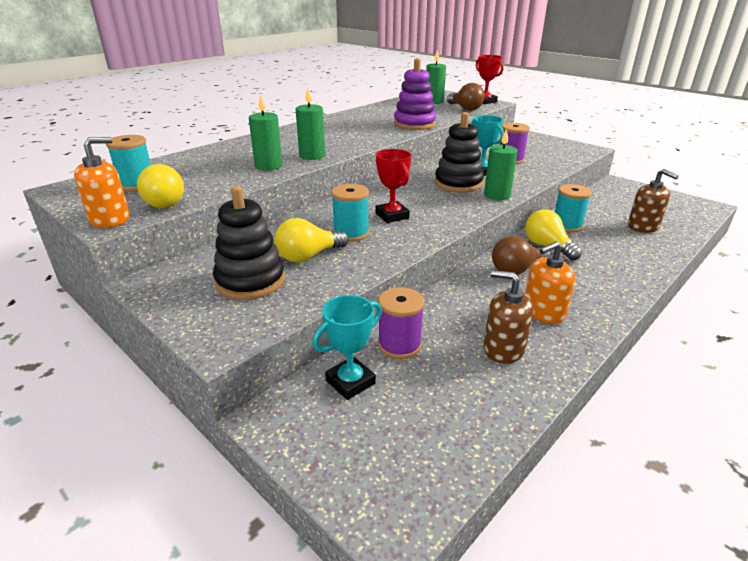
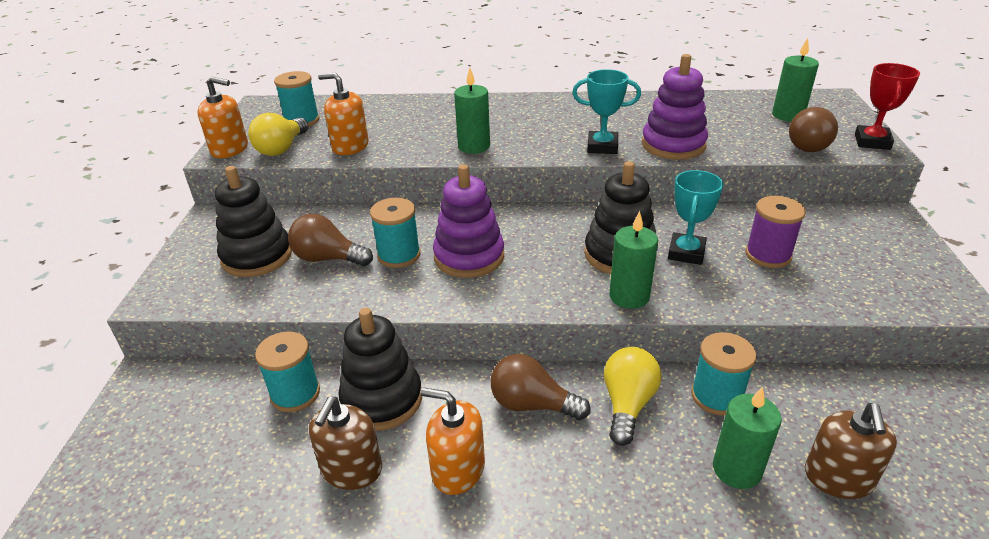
camera: 50 degrees right, 5 degrees up
green candle [249,95,283,171] -> green candle moved to [713,387,782,489]
yellow light bulb [275,218,348,262] -> brown light bulb [288,214,373,266]
turquoise trophy [313,295,382,400] -> turquoise trophy moved to [572,69,641,154]
red trophy [375,149,411,223] -> purple stacking toy [433,164,504,278]
purple spool [378,287,424,359] -> turquoise spool [255,331,320,412]
brown soap dispenser [484,270,534,364] -> brown soap dispenser turned 150 degrees counterclockwise [309,397,382,490]
none -> orange soap dispenser [318,73,369,155]
none -> black stacking toy [338,308,422,431]

